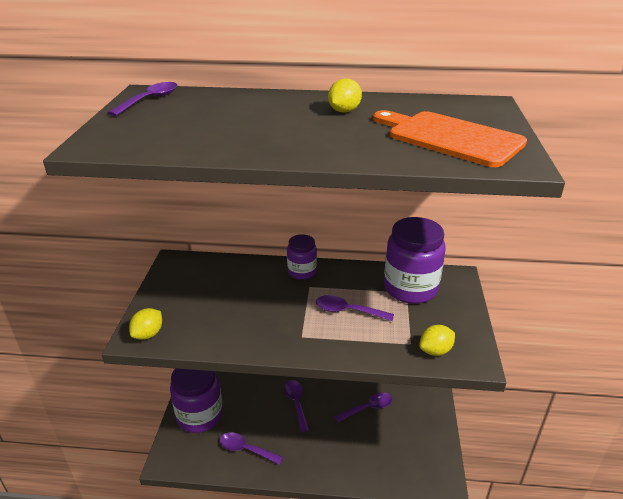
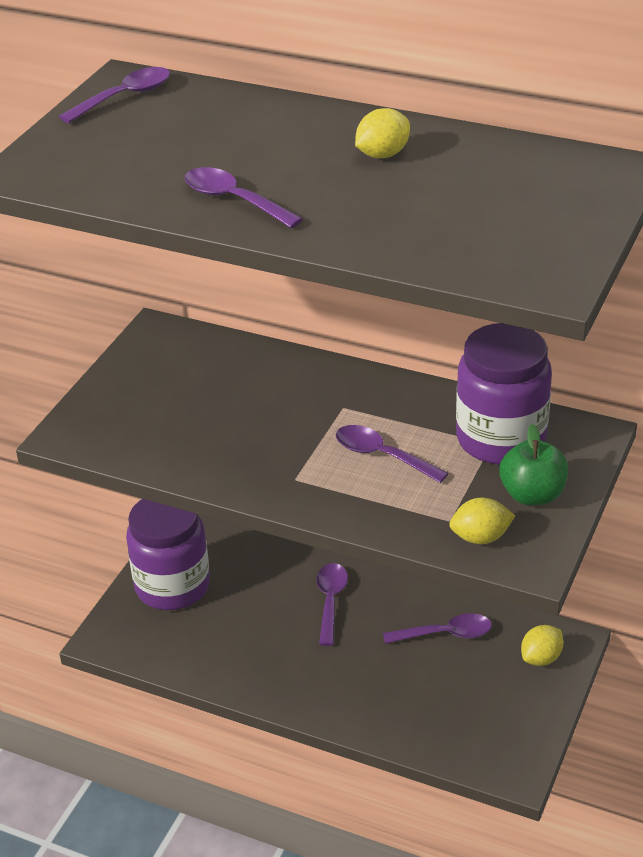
camera: 20 degrees right, 5 degrees up
yellow lemon [129,308,162,340] -> yellow lemon moved to [521,625,563,666]
purple spoon [220,432,283,465] -> purple spoon moved to [185,167,303,228]
purple jar [287,234,317,280] -> none
orange cutting board [373,110,527,167] -> none
none -> green apple [499,424,568,506]

